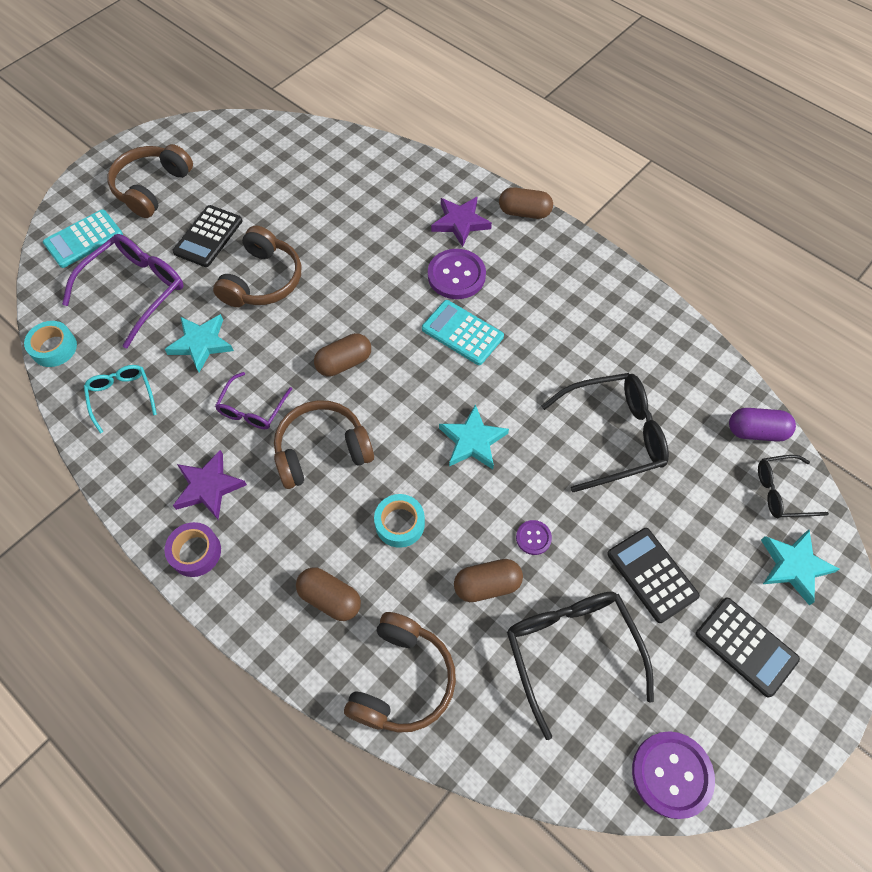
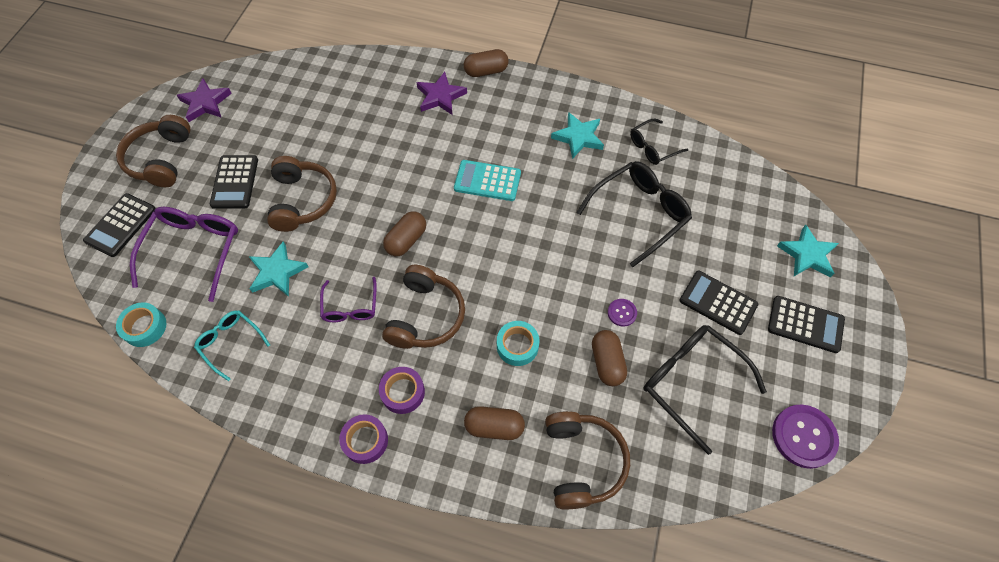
camera: 25 degrees left, 0 degrees up
turquoise calculator [43,210,123,268] -> black calculator [83,193,156,257]
purple star [173,450,247,519] -> purple star moved to [177,78,232,122]
brown headphones [274,400,374,489] -> brown headphones turned 150 degrees clockwise [382,265,465,349]
purple button [428,249,486,299] -> none
turquoise star [439,404,509,469] -> turquoise star moved to [551,112,604,159]
brown capsule [454,559,523,602] -> brown capsule turned 60 degrees counterclockwise [592,330,627,387]
purple capsule [729,408,796,442] -> none
black glasses [758,455,829,518] -> black glasses moved to [630,118,688,165]
none -> purple tape [379,367,425,414]

